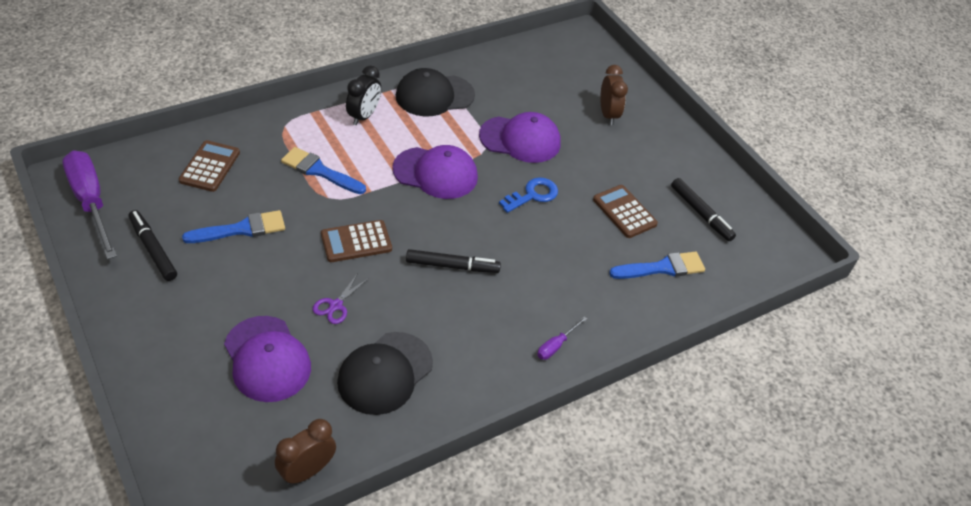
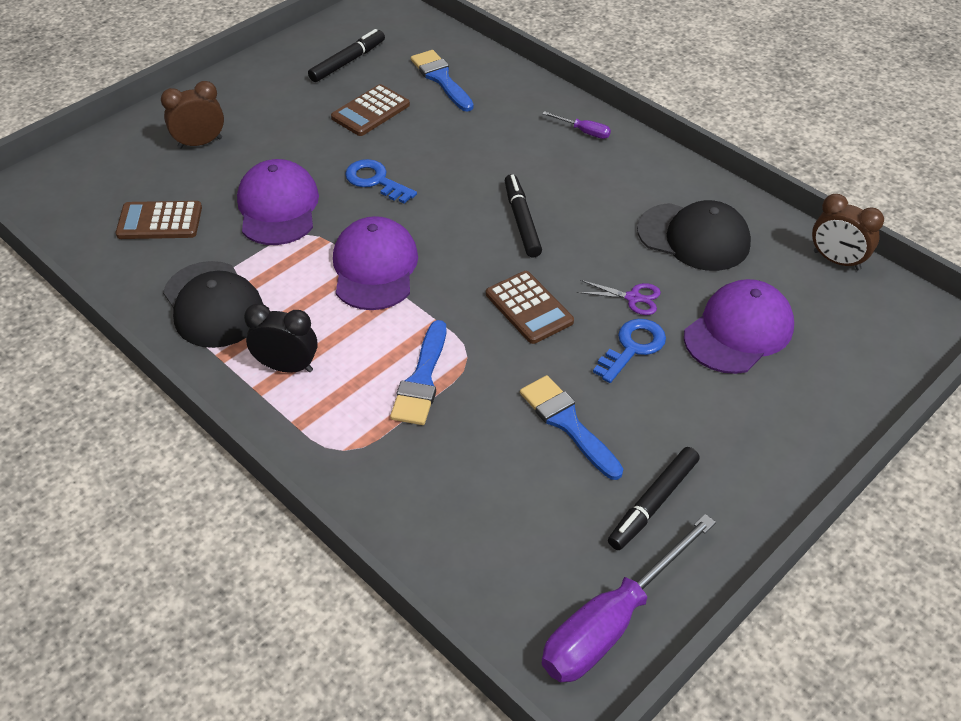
camera: 100 degrees left, 0 degrees up
brown calculator [179,140,240,192] -> brown calculator moved to [116,201,202,239]
none -> blue key [593,319,666,383]

